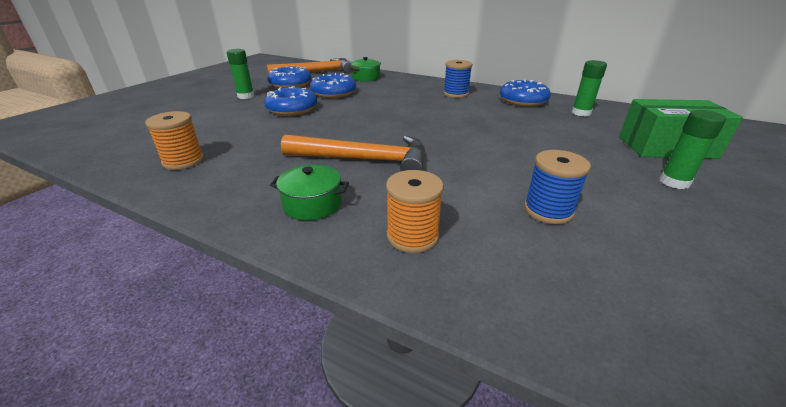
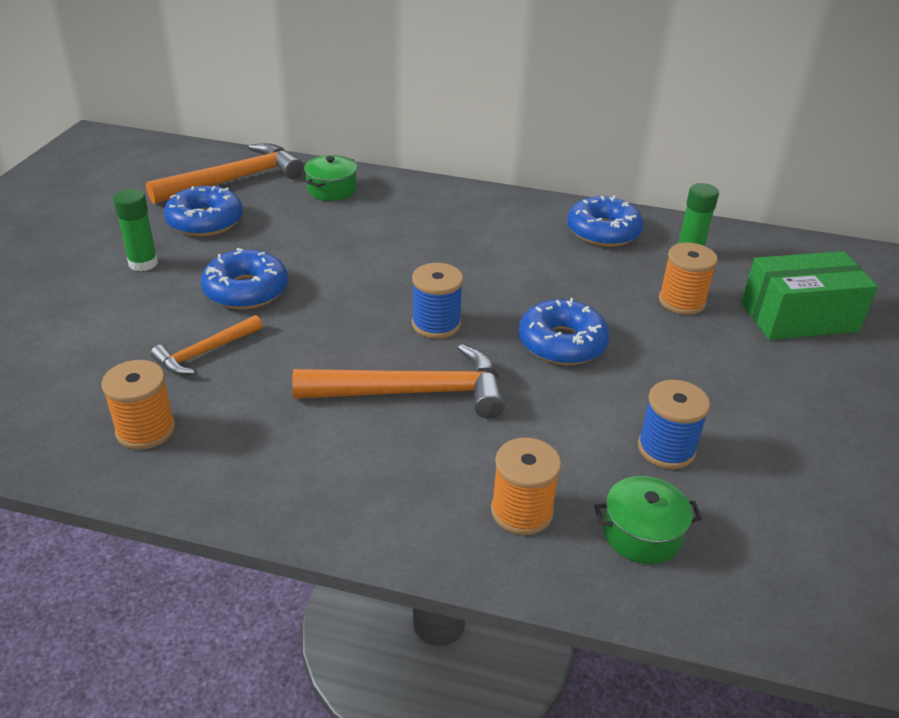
camera: 15 degrees left, 5 degrees up
green pot [270,164,349,220] -> green pot moved to [594,476,702,564]
blue donut [310,73,356,98] -> blue donut moved to [519,298,609,365]
blue spool [443,60,472,98] -> blue spool moved to [412,263,463,339]
green glue stick [659,110,726,189] -> none
none -> orange hammer [151,315,262,375]
none -> orange spool [659,242,718,315]

